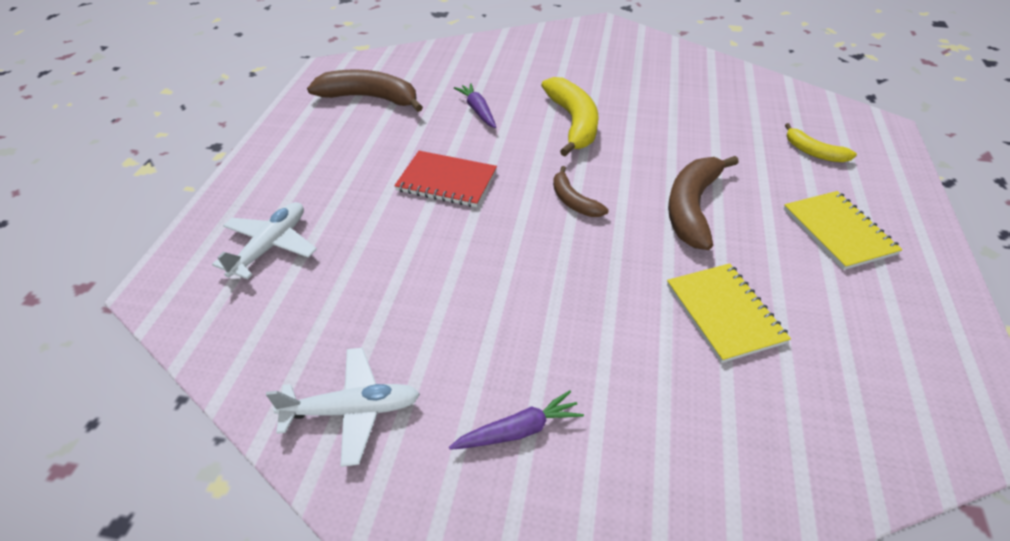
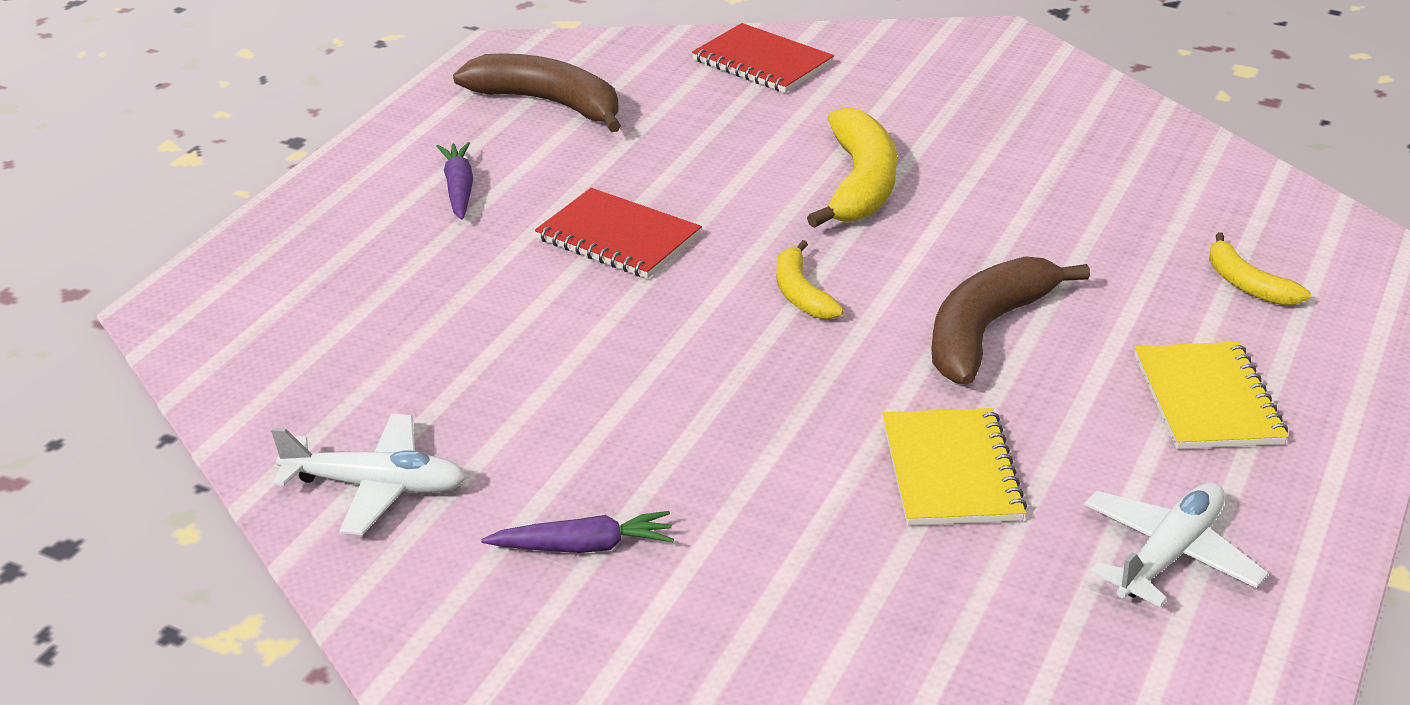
camera: 15 degrees right, 10 degrees down
white plane [212,202,317,280] -> white plane moved to [1084,482,1268,607]
purple carrot [454,83,496,128] -> purple carrot moved to [436,142,473,220]
brown banana [553,166,609,217] -> yellow banana [776,240,844,319]
none -> red notebook [692,23,834,93]

